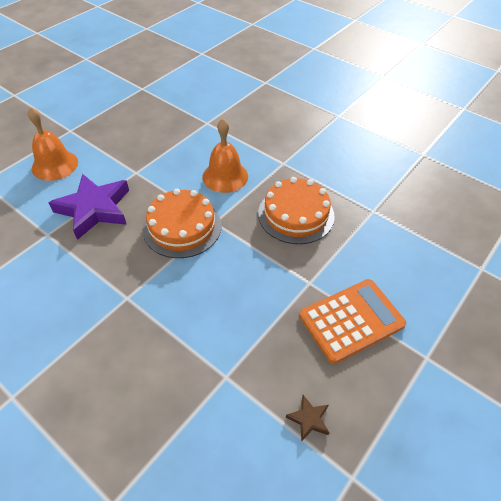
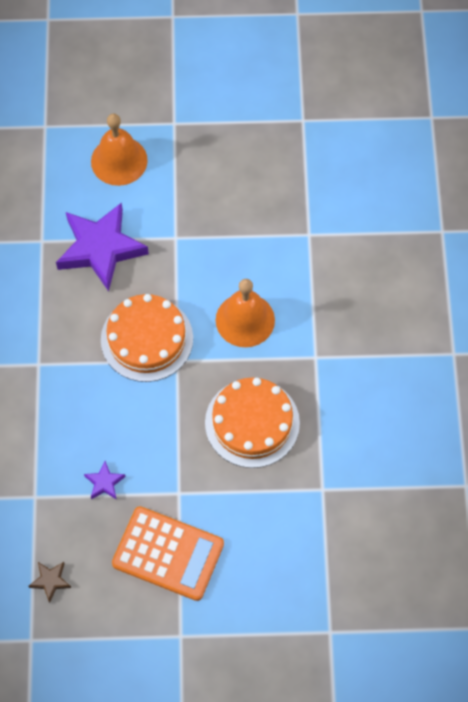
camera: 50 degrees right, 15 degrees up
none -> purple star [84,461,126,500]

